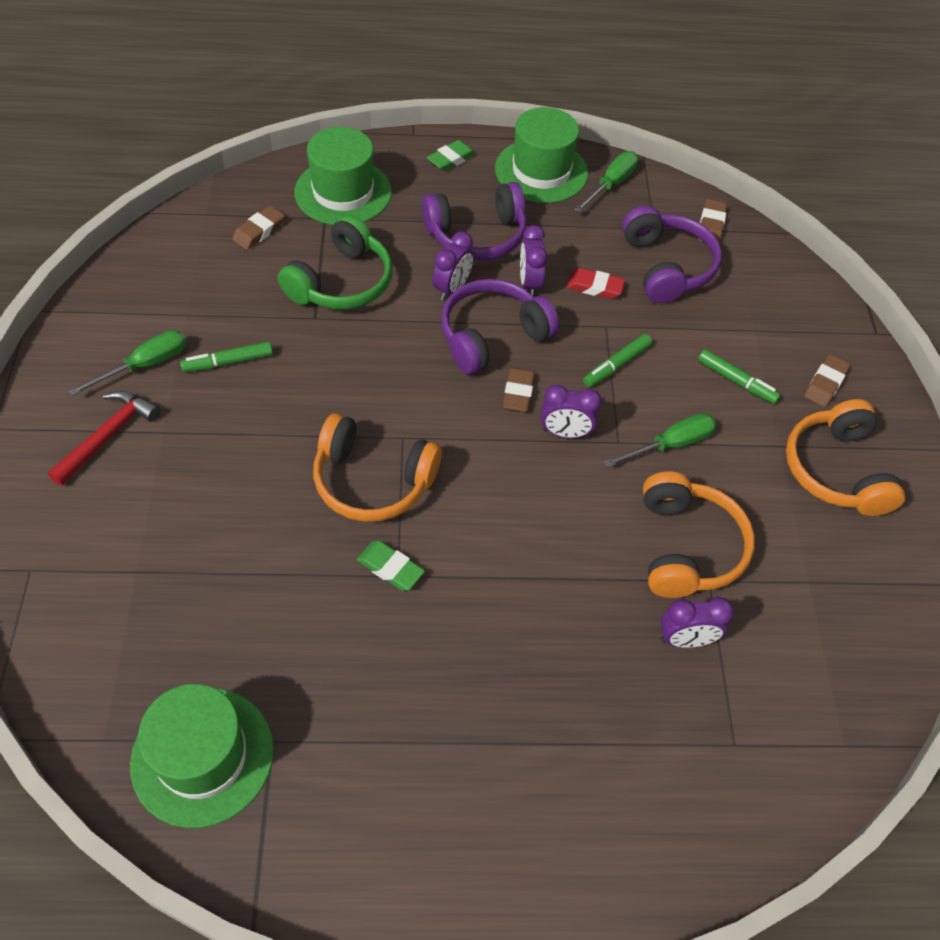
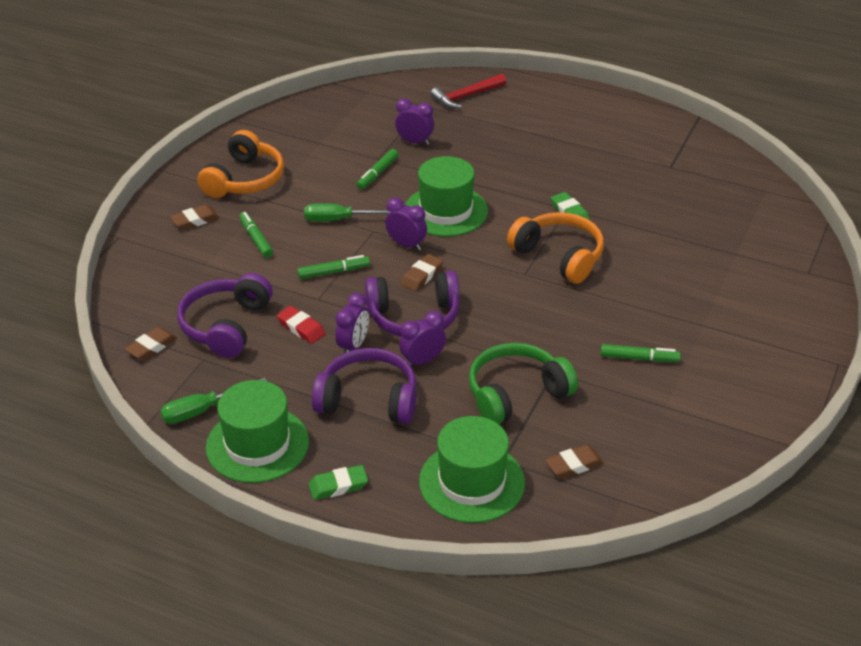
camera: 150 degrees left, 15 degrees down
red hammer [48,390,160,486] -> red hammer moved to [431,74,506,108]
green screwdriver [69,330,187,396] -> none
green hat [130,684,274,828] -> green hat moved to [405,156,488,237]
orange headphones [643,472,755,598] -> green marker [357,149,398,189]

